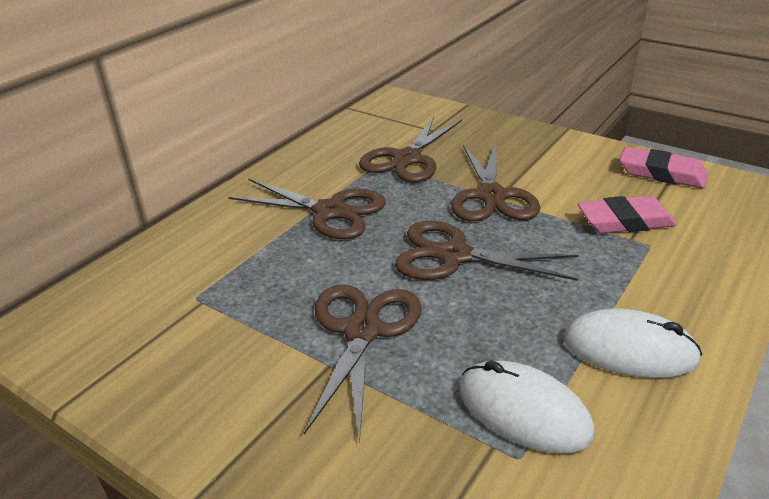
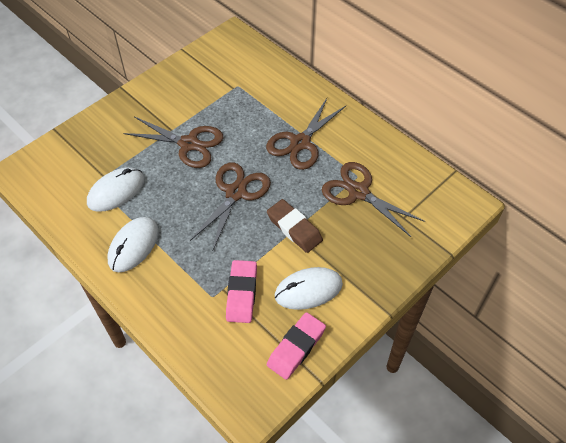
camera: 100 degrees right, 20 degrees up
brown scissors [451,144,540,221] -> brown eraser [267,199,323,253]
none -> white mouse [275,267,343,310]

